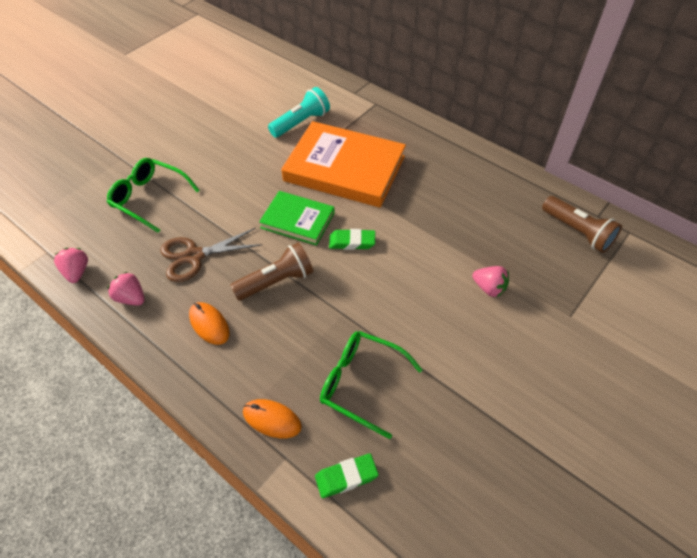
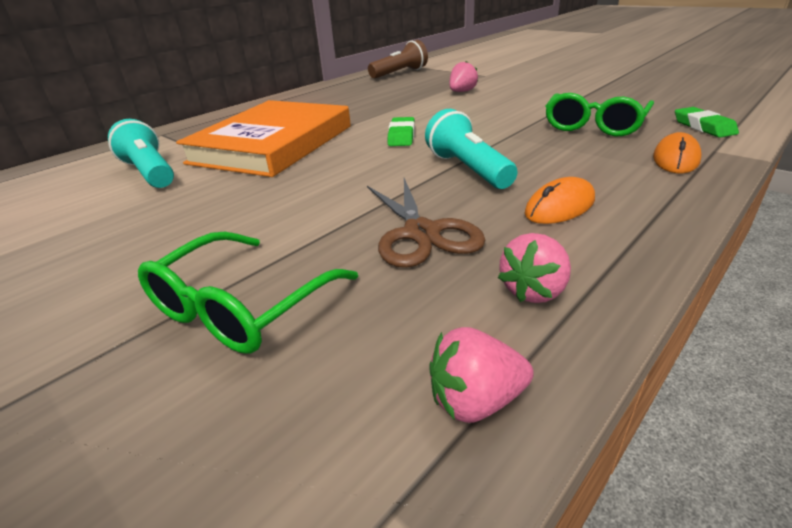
camera: 85 degrees left, 20 degrees down
brown flashlight [230,242,313,301] -> turquoise flashlight [425,109,518,189]
green book [259,191,334,246] -> none

